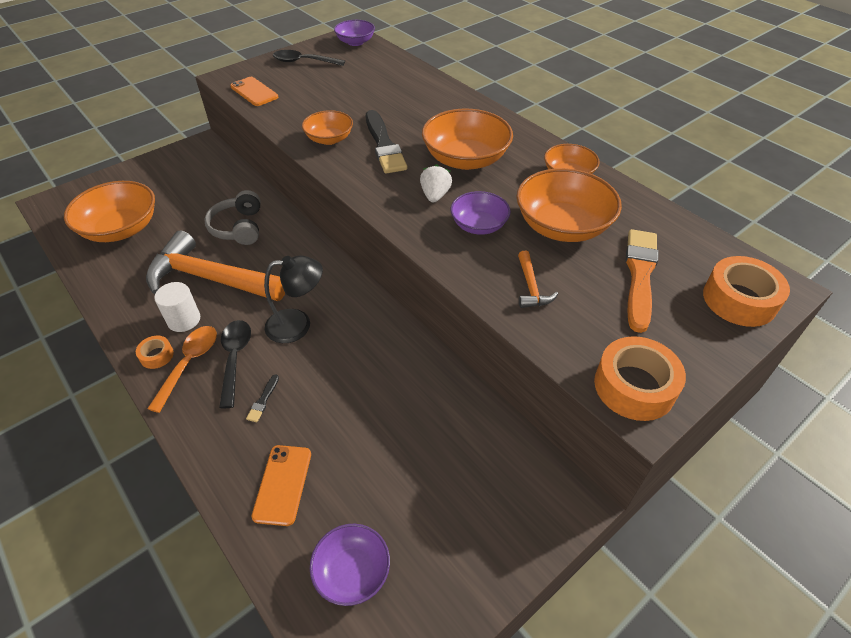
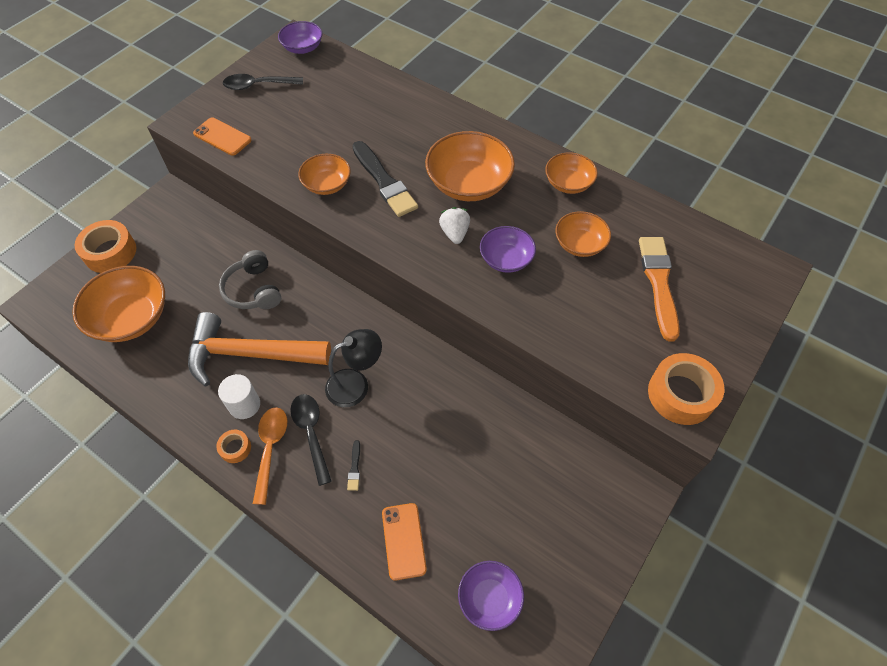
camera: 15 degrees left, 10 degrees up
orange bowl [517,168,622,242] -> orange bowl [555,211,611,257], size x0.59
orange hammer [518,251,558,308] -> none
orange tape [703,256,790,327] -> orange tape moved to [74,220,136,273]

